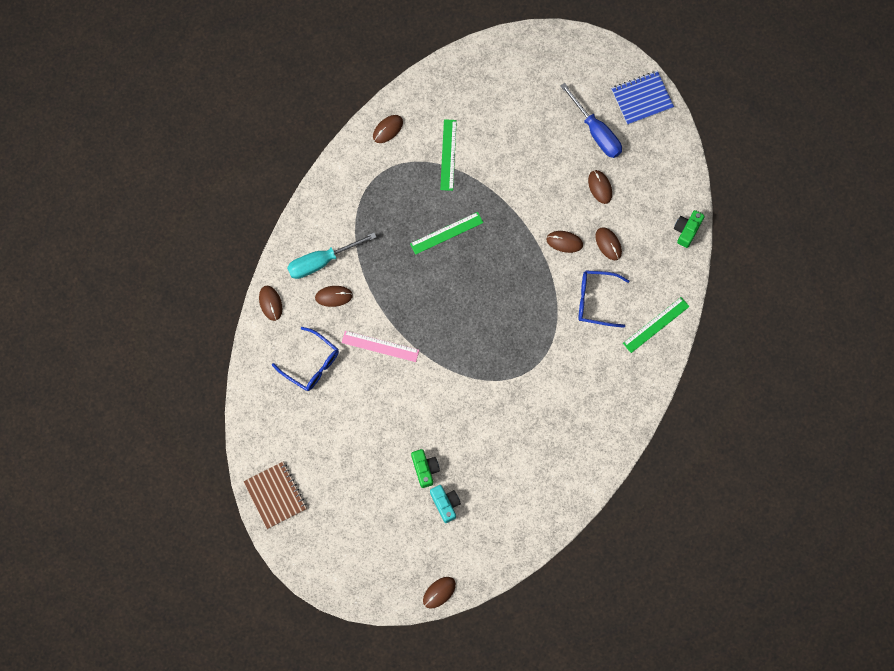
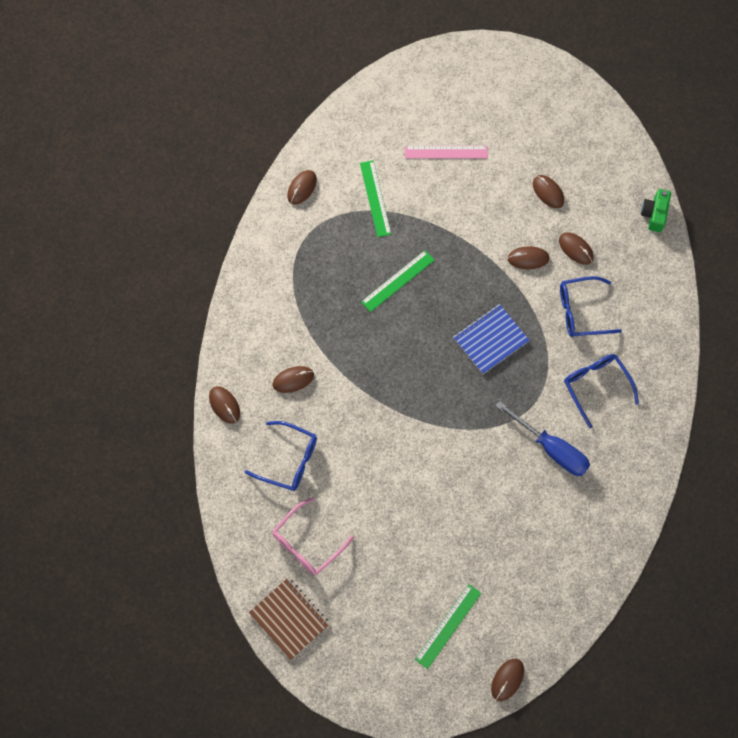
camera: 15 degrees left, 5 degrees down
turquoise screwdriver [287,233,377,279] -> none
pink ruler [342,331,419,362] -> pink ruler moved to [405,145,488,159]
green camera [411,449,440,488] -> none
turquoise camera [430,485,461,523] -> none
blue screwdriver [560,83,622,158] -> blue screwdriver moved to [496,401,590,476]
blue notebook [611,71,674,125] -> blue notebook moved to [453,304,530,374]
green ruler [623,297,690,353] -> green ruler moved to [415,584,481,669]
none -> pink glasses [273,498,354,575]
none -> blue glasses [564,354,639,428]

